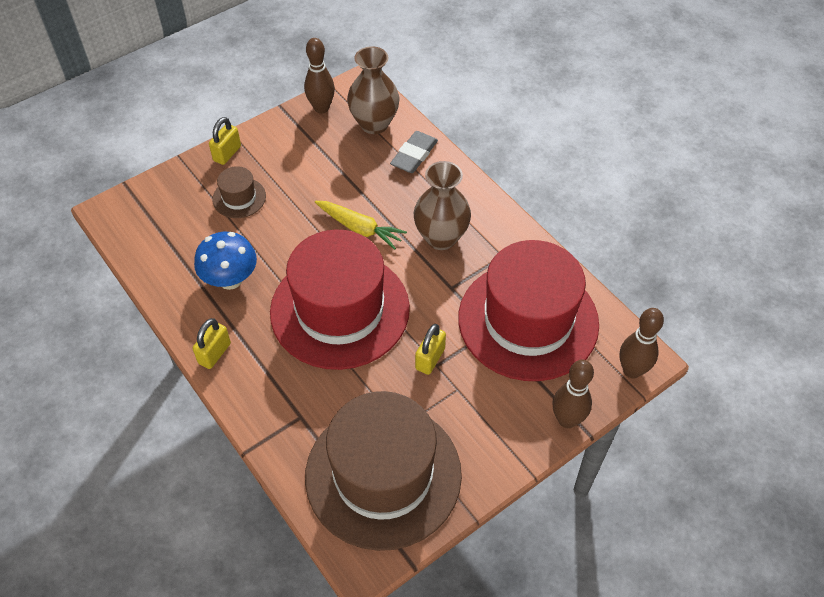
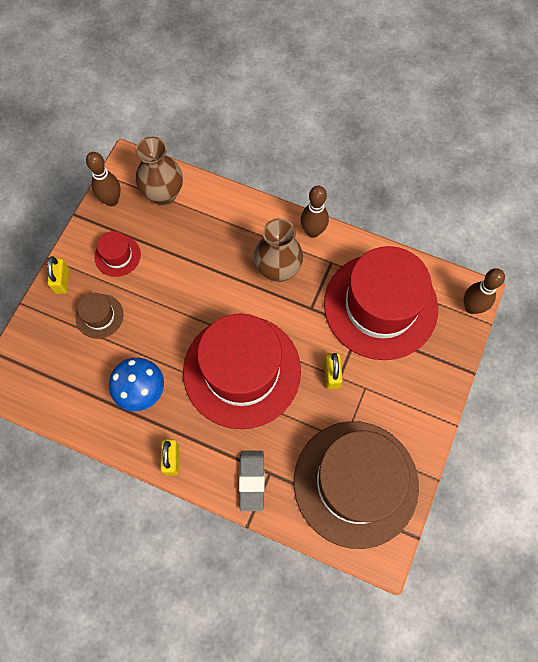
camera: 30 degrees left, 15 degrees up
yellow carrot [315,201,407,250] -> none
grey eraser [390,131,438,173] -> grey eraser moved to [239,451,265,511]
brown bowling pin [553,360,594,428] -> brown bowling pin moved to [301,186,329,238]
none -> red hat [94,231,141,277]

